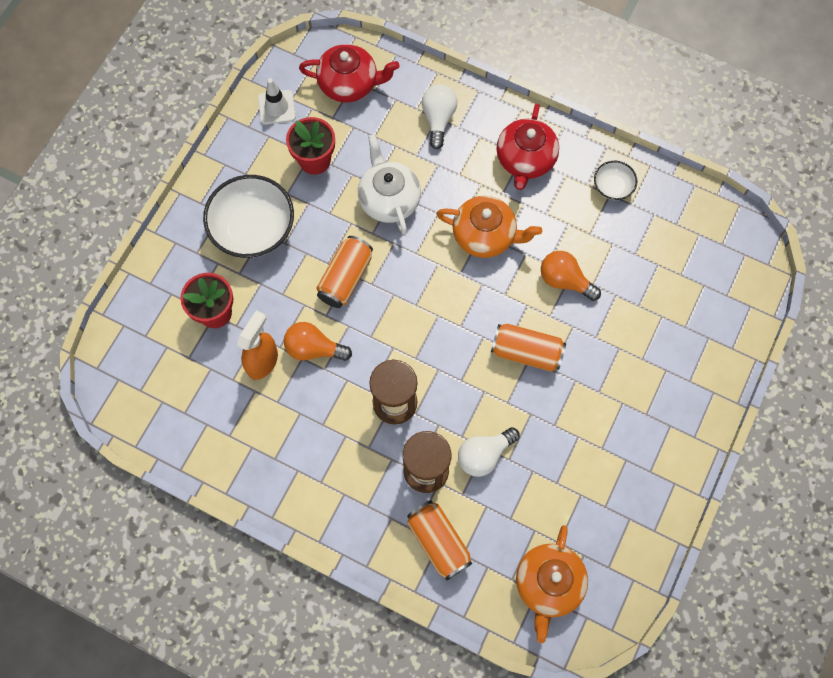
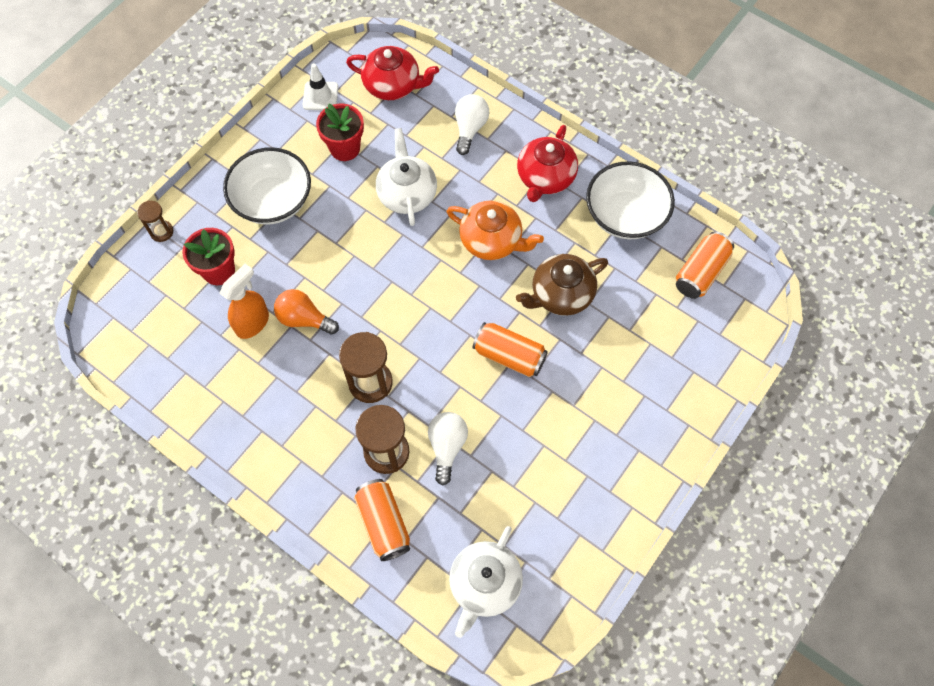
camera: 10 degrees right, 5 degrees down
orange can [316,236,373,308] -> orange can moved to [676,231,734,299]
white light bulb [458,427,520,477] -> white light bulb turned 120 degrees clockwise [428,412,468,485]
orange teapot [516,525,588,643] -> white teapot [449,526,523,638]
orange light bulb [541,251,601,301] -> brown teapot [516,254,608,316]
white bowl [594,161,638,200] -> white bowl [586,161,675,239], size x2.03
none -> brown hourglass [137,200,173,242]

